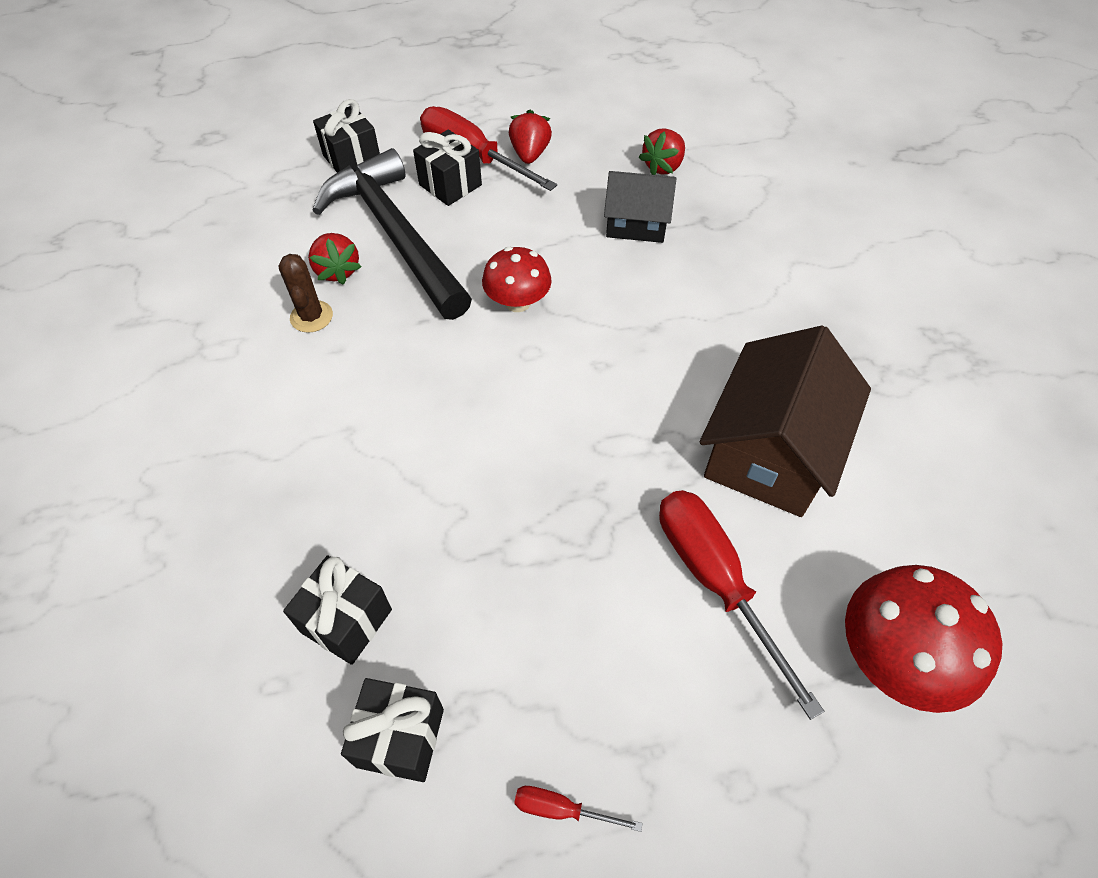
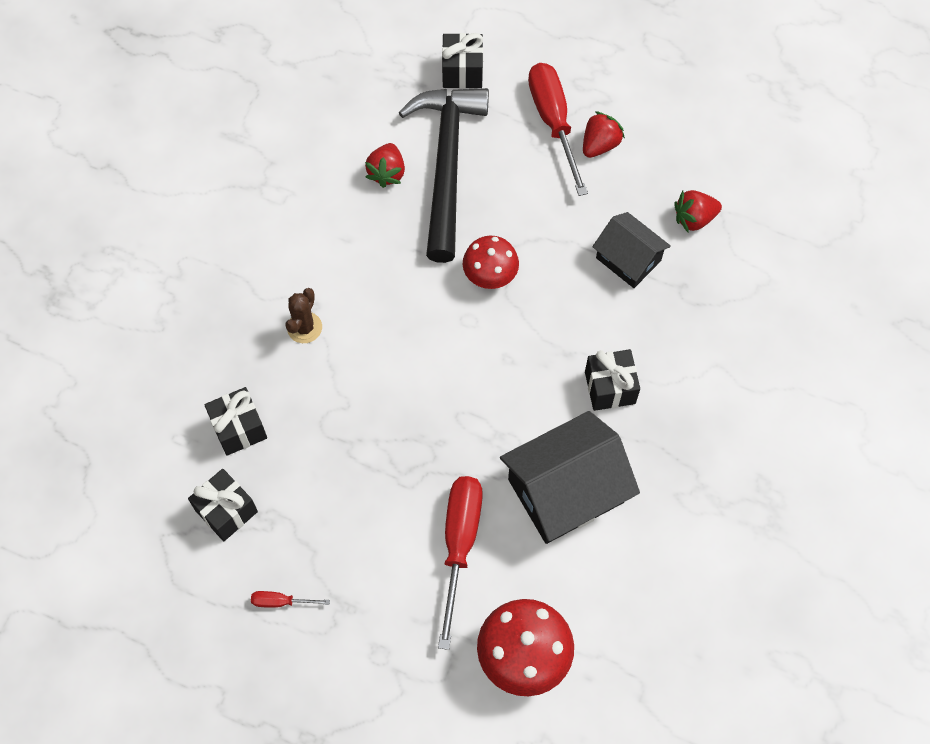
camera: 35 degrees right, 10 degrees up
brown cactus [279,254,333,333] -> brown cactus moved to [285,288,322,343]
black gift [413,129,482,206] -> black gift moved to [585,349,640,411]
red screwdriver [514,786,643,832] -> red screwdriver turned 45 degrees counterclockwise [251,591,330,608]
brown house [700,325,871,517] -> black house [500,411,640,544]

